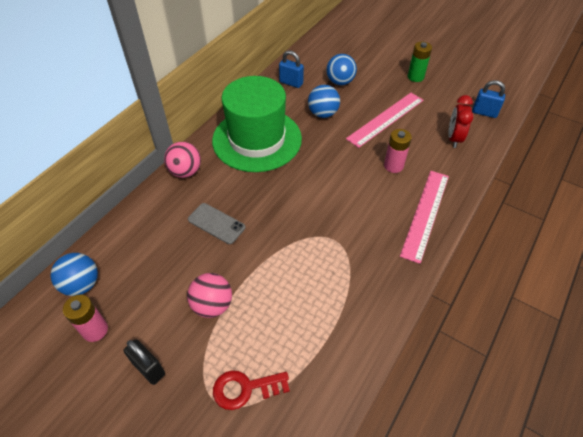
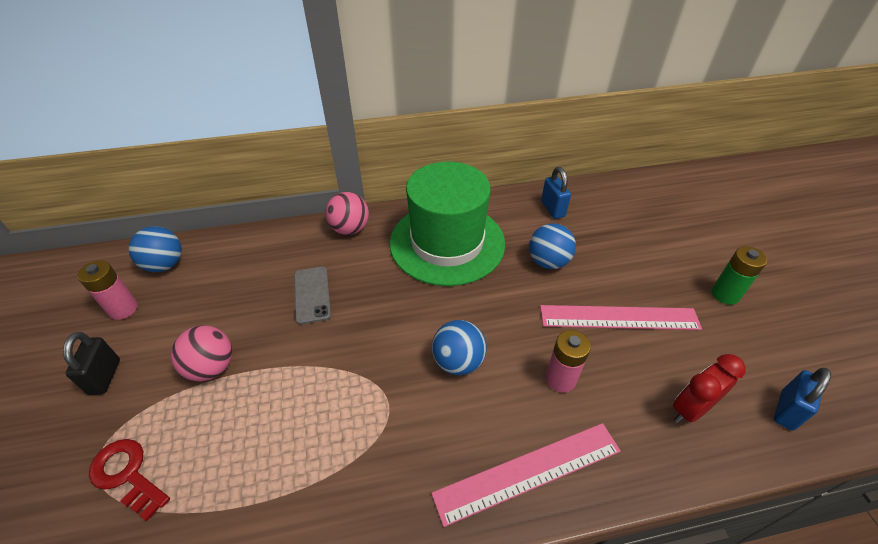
camera: 45 degrees right, 5 degrees down
blue ball [326,54,357,85] -> blue ball moved to [432,320,487,375]
blue padlock [472,80,505,118] -> blue padlock turned 60 degrees clockwise [774,368,831,430]

